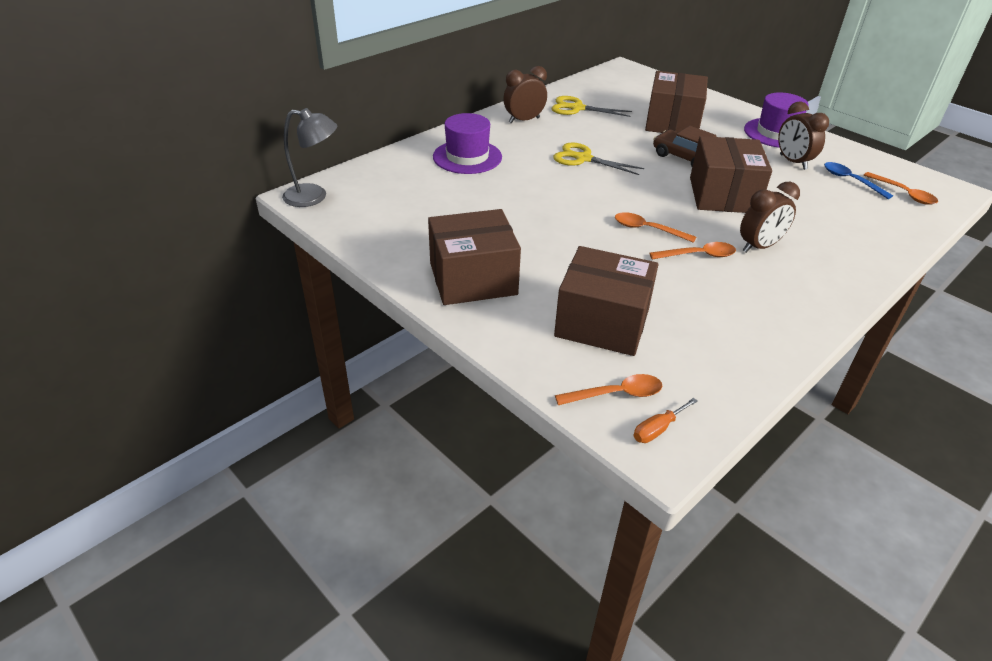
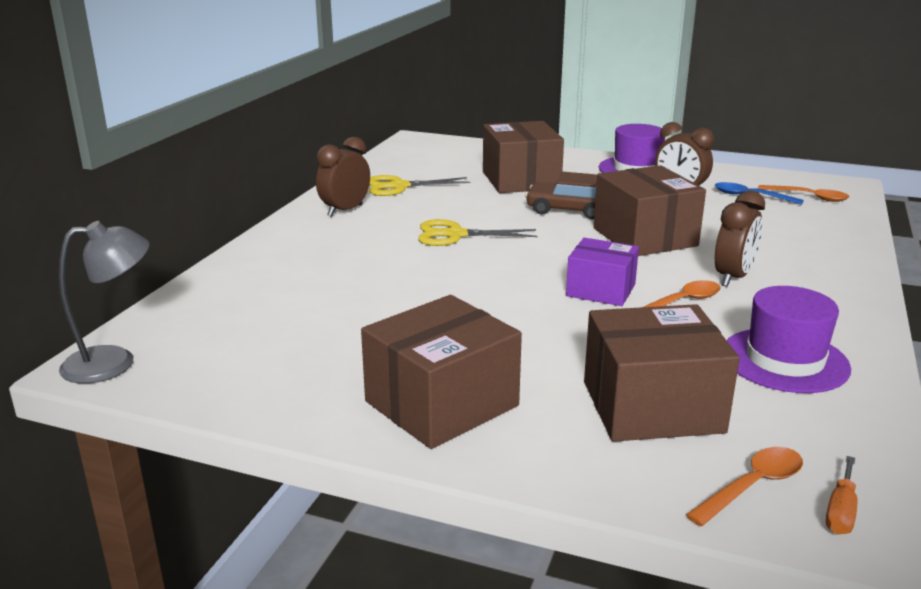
camera: 25 degrees left, 15 degrees down
purple hat [433,113,502,174] -> purple hat moved to [727,286,851,393]
orange spoon [615,212,696,243] -> purple box [566,238,639,306]

